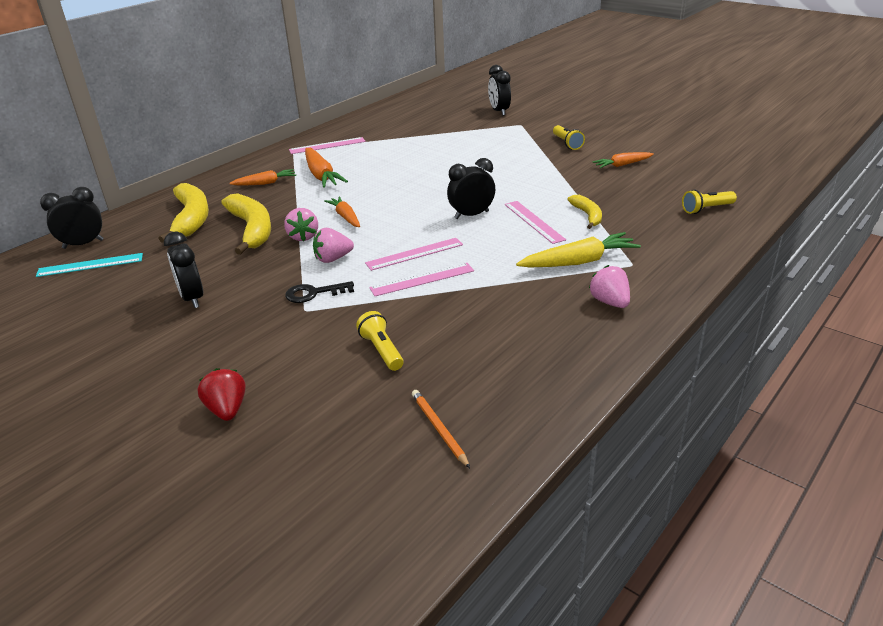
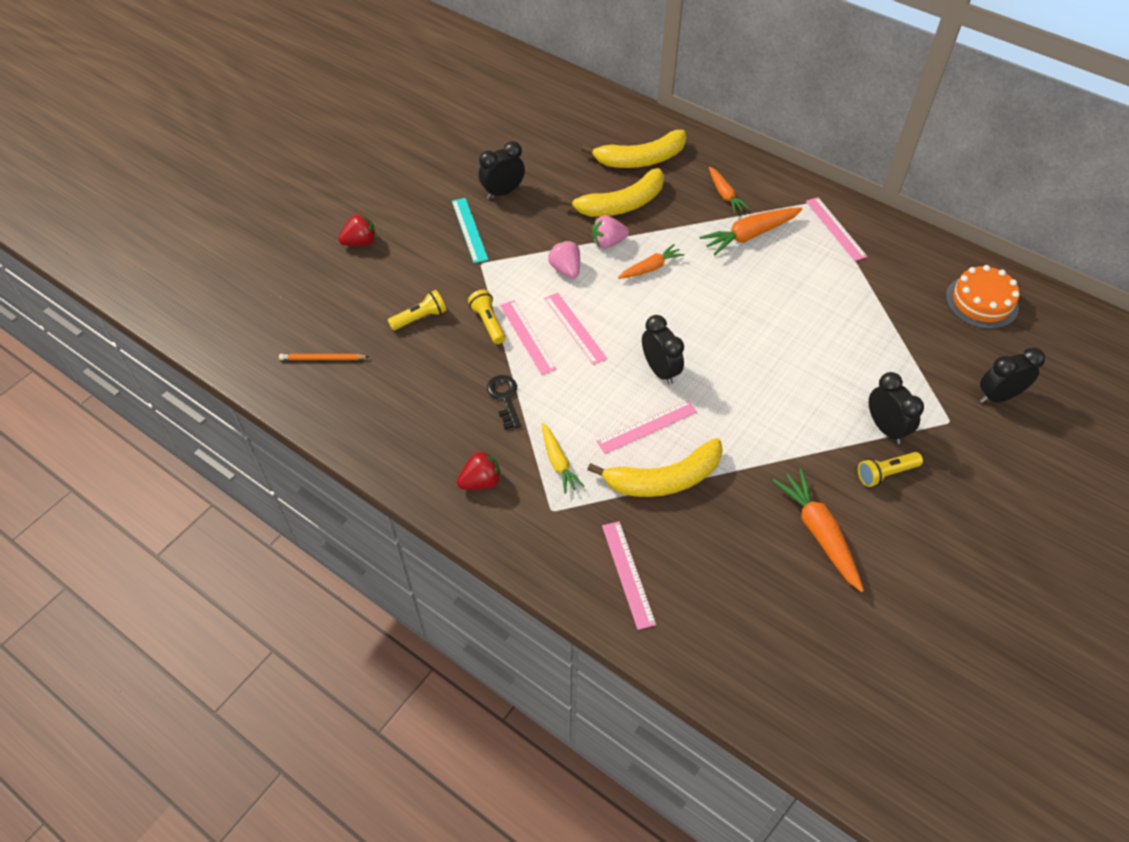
camera: 85 degrees right, 20 degrees up
turquoise ruler [36,253,143,277] -> turquoise ruler moved to [452,198,488,263]
black clock [40,187,104,249] -> black clock moved to [869,372,924,444]
black key [285,281,354,303] -> black key moved to [487,375,521,429]
orange pencil [412,390,470,468] -> orange pencil turned 150 degrees counterclockwise [279,354,369,360]
yellow carrot [516,232,641,267] -> yellow carrot [542,423,584,494], size x0.64
yellow banana [568,195,602,229] -> yellow banana [587,438,723,497], size x1.79
pink strawberry [589,265,630,308] -> red strawberry [457,450,502,490]
orange carrot [592,152,654,168] -> orange carrot [772,469,864,592], size x1.57
yellow flashlight [682,190,737,214] -> yellow flashlight moved to [468,290,506,344]
none -> pink ruler [602,521,656,630]
none -> orange cake [946,265,1019,329]

